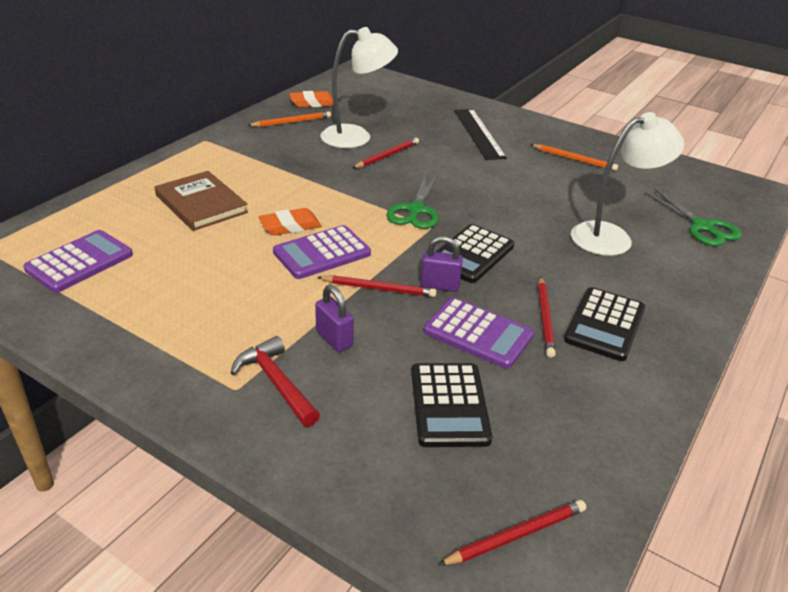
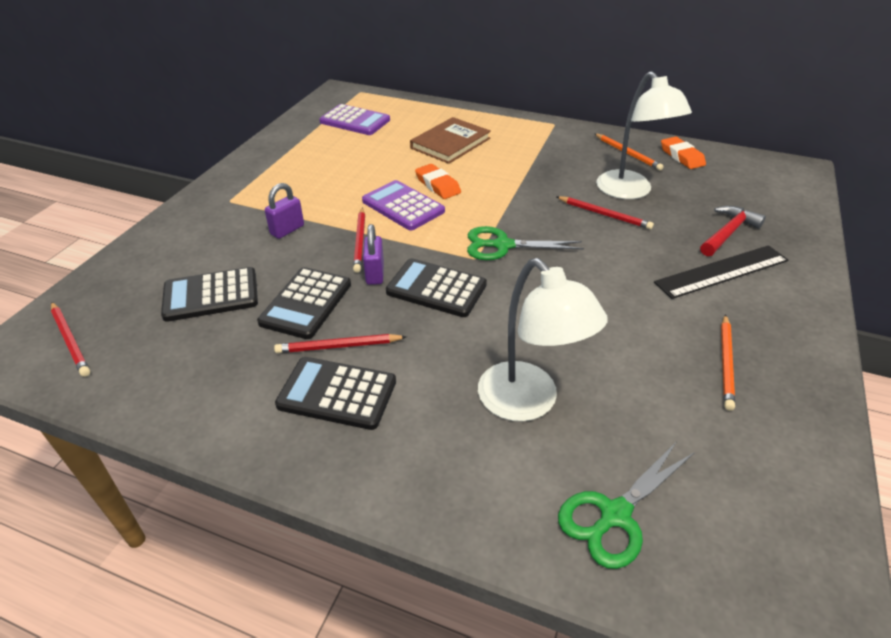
camera: 80 degrees right, 5 degrees up
red hammer [230,336,320,427] -> red hammer moved to [700,206,766,256]
purple calculator [423,297,534,369] -> black calculator [257,267,351,339]

